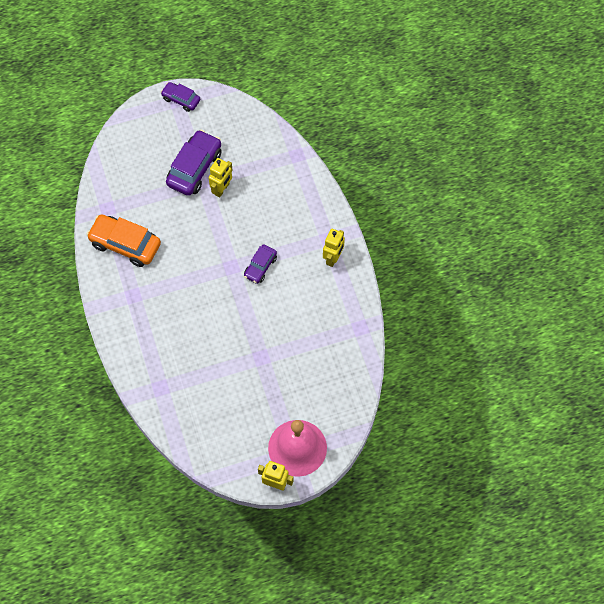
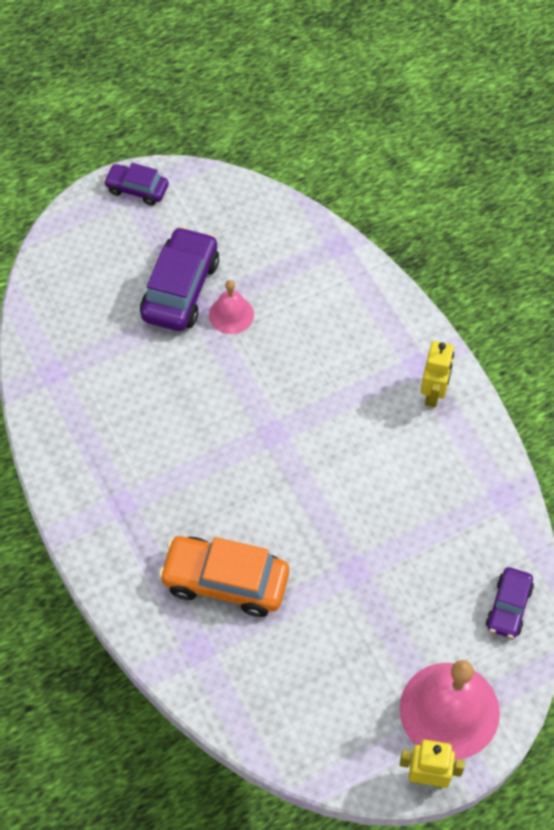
camera: 10 degrees left, 5 degrees down
orange car [86,214,161,267] -> orange car moved to [159,536,289,617]
yellow robot [209,158,233,197] -> pink bell [209,280,254,334]
purple car [244,245,277,284] -> purple car moved to [486,567,534,638]

